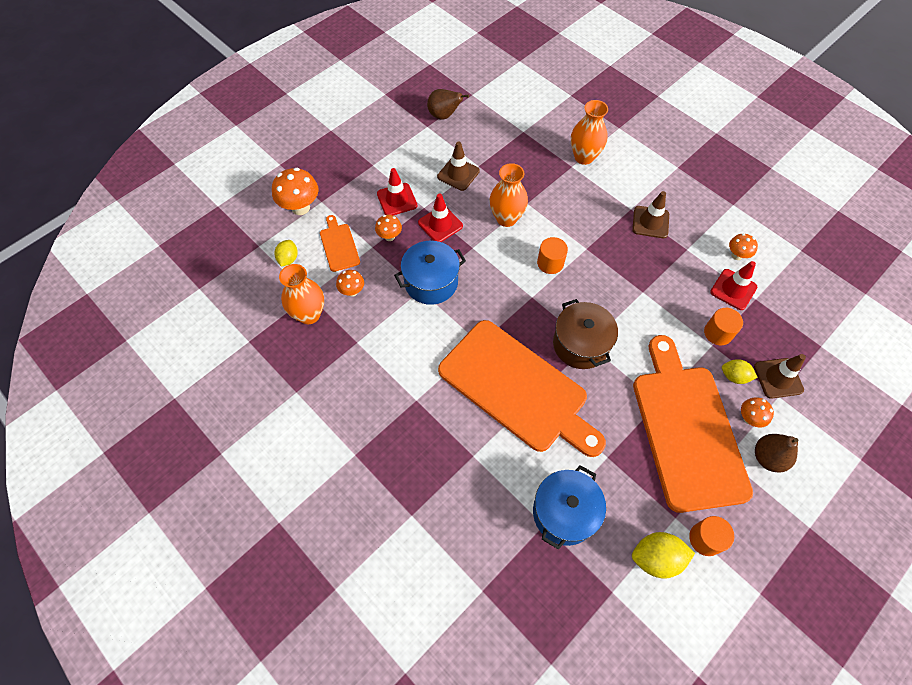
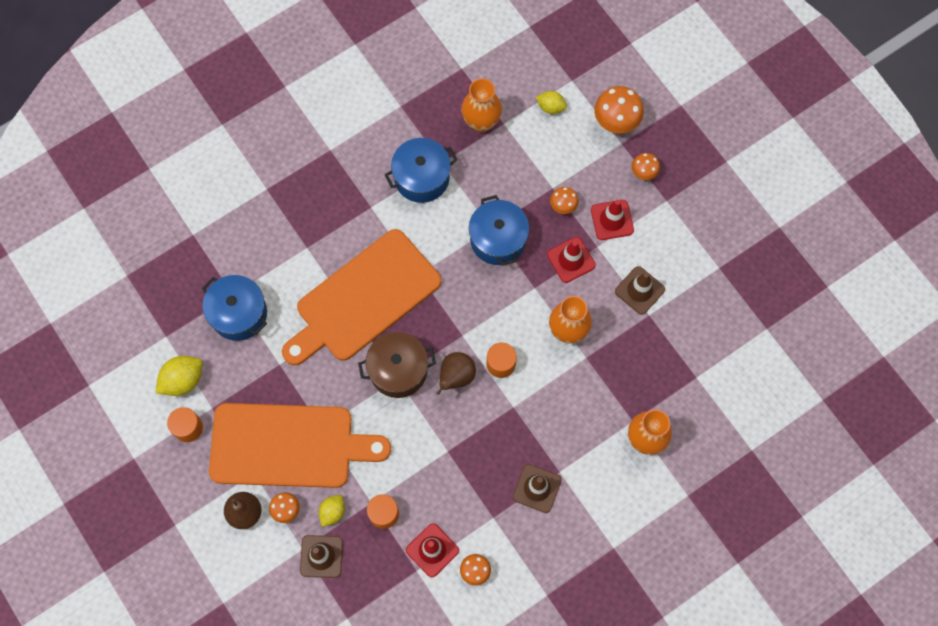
camera: 100 degrees right, 10 degrees up
orange cutting board [320,215,360,272] -> none
orange mushroom [336,270,364,297] -> orange mushroom moved to [632,153,660,180]
brown pear [427,89,469,120] -> brown pear moved to [437,352,476,395]
yellow lemon [632,532,695,579] -> yellow lemon turned 45 degrees clockwise [156,356,202,396]
none -> blue pot [385,138,457,203]

